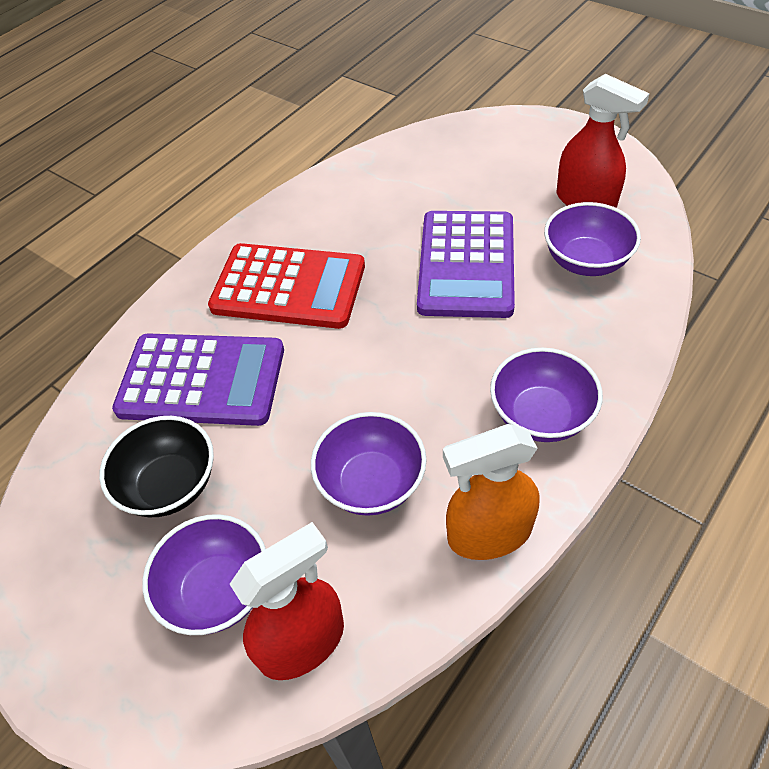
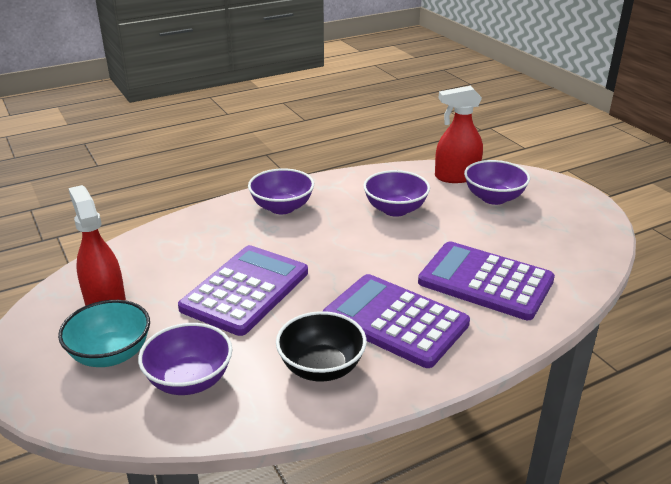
camera: 160 degrees left, 20 degrees down
black bowl [99,416,214,517] -> black bowl moved to [276,311,367,382]
red calculator [208,243,365,329] -> purple calculator [323,274,470,368]
orange spray bottle [443,424,539,560] -> none
purple bowl [544,202,641,276] -> purple bowl moved to [138,323,232,395]
none -> turquoise bowl [58,300,150,367]

